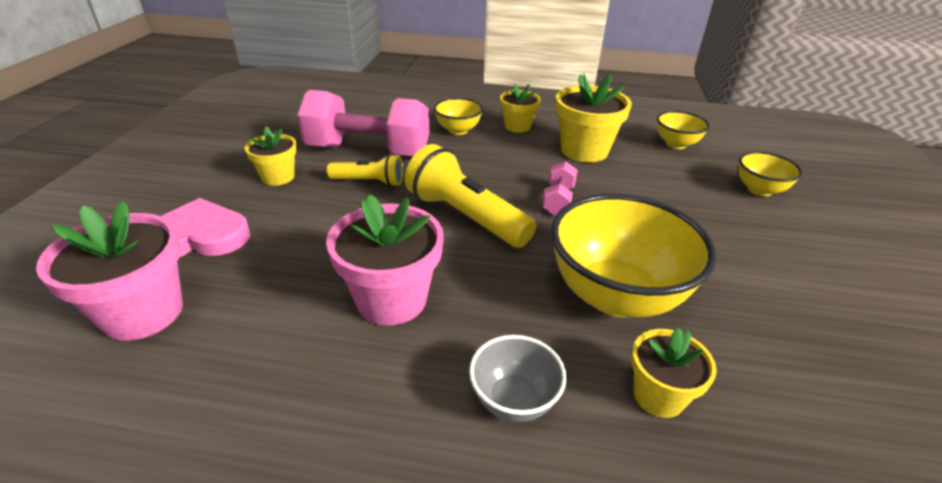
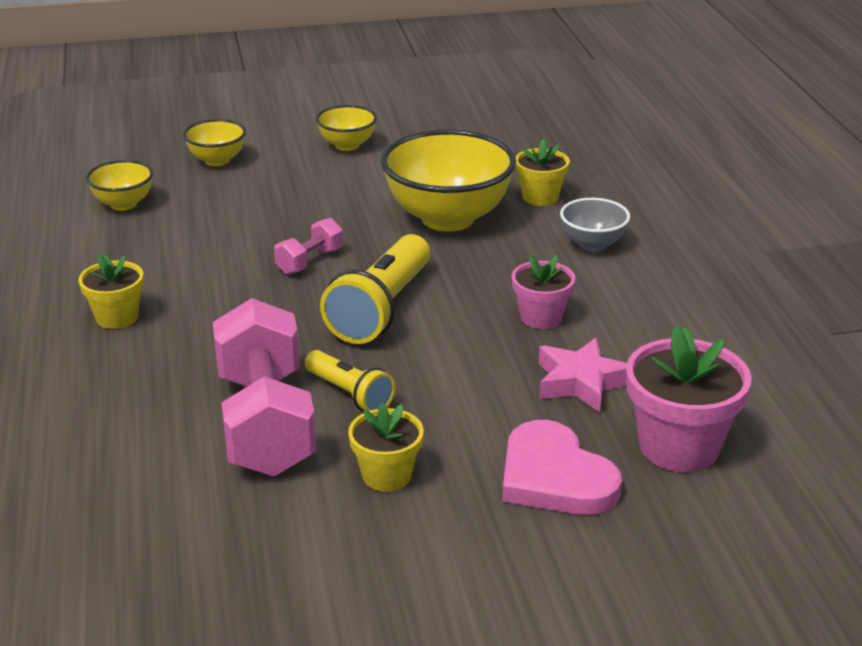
camera: 110 degrees left, 5 degrees down
pink flower pot [326,194,444,325] -> pink flower pot [512,255,575,329], size x0.60
yellow flashlight [327,154,403,187] -> yellow flashlight turned 150 degrees clockwise [305,350,395,411]
yellow bowl [434,98,483,135] -> yellow bowl moved to [316,105,377,151]
pink dumbbell [542,161,578,216] -> pink dumbbell turned 45 degrees counterclockwise [274,218,343,274]
yellow flower pot [556,73,632,162] -> none
none -> pink star [539,338,627,413]

